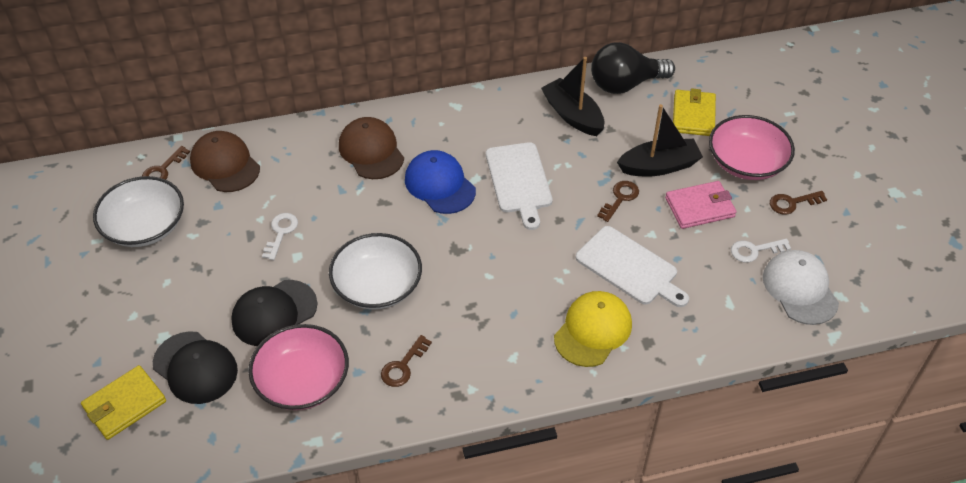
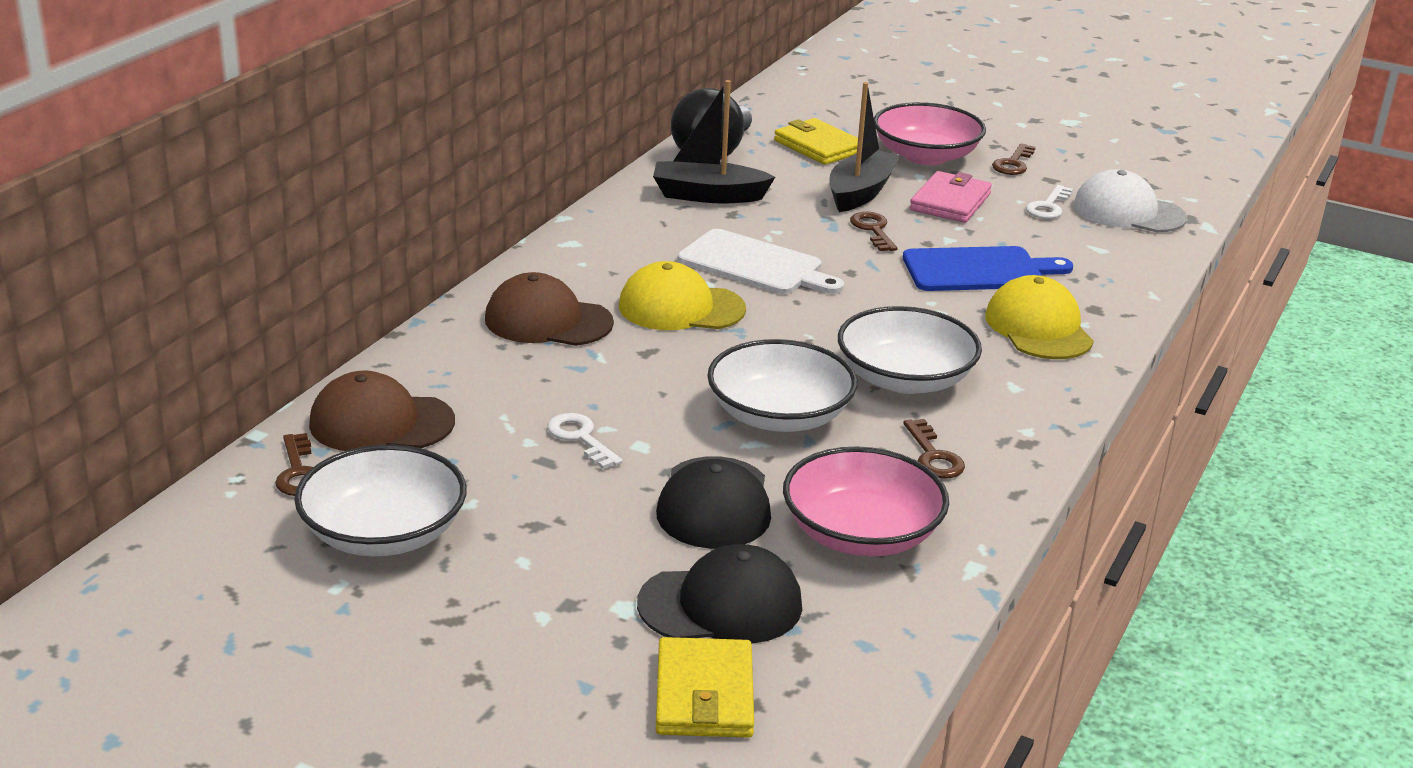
camera: 50 degrees left, 20 degrees down
blue cap [405,150,476,214] -> yellow cap [619,261,746,330]
white cutting board [576,226,689,307] -> blue cutting board [903,246,1073,291]
none -> white bowl [838,306,982,394]

